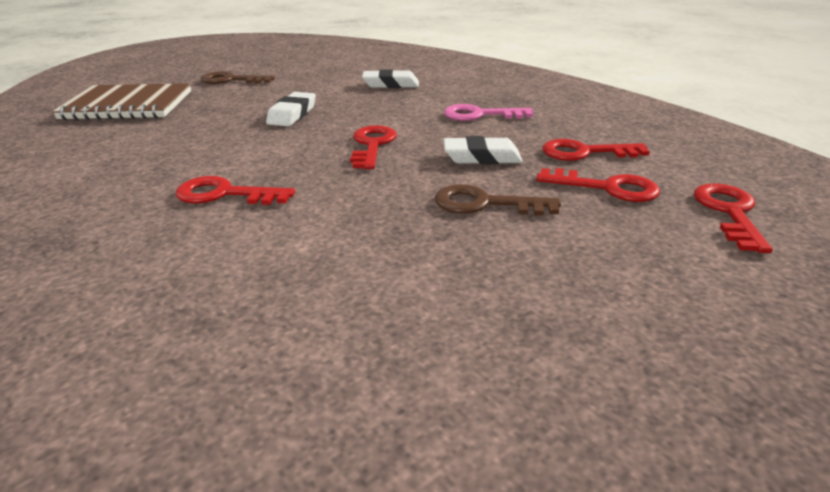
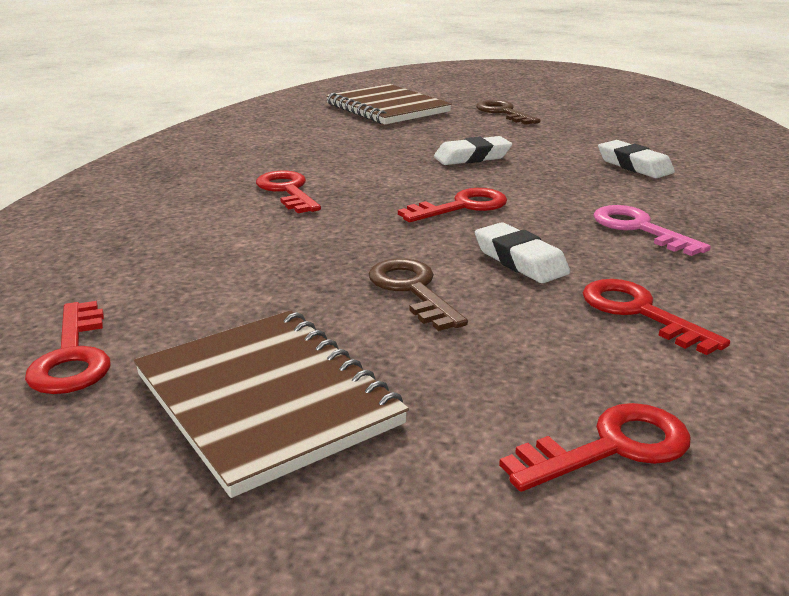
camera: 55 degrees right, 5 degrees down
red key [536,168,660,202] -> red key moved to [25,301,110,394]
none -> brown notebook [134,310,409,498]

